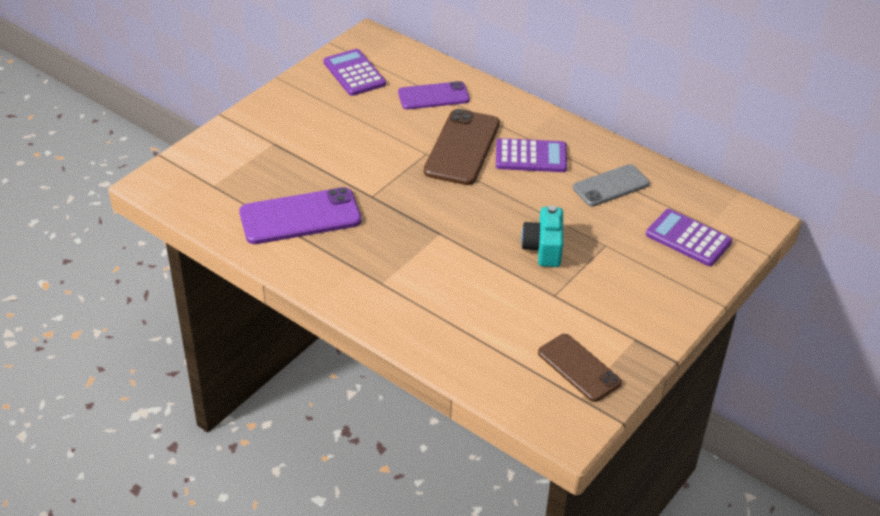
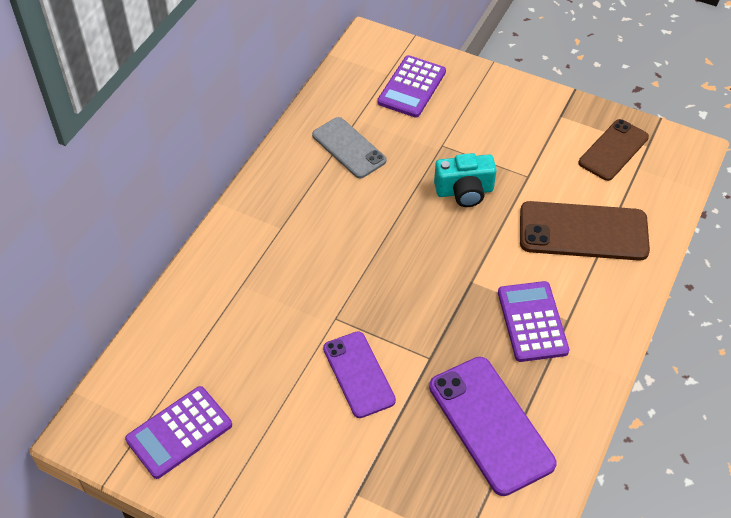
camera: 100 degrees left, 10 degrees up
purple phone [398,81,470,109] -> purple phone moved to [323,331,396,418]
brown phone [424,109,500,185] -> brown phone moved to [520,201,650,261]
purple calculator [496,138,567,172] -> purple calculator moved to [498,281,569,362]

